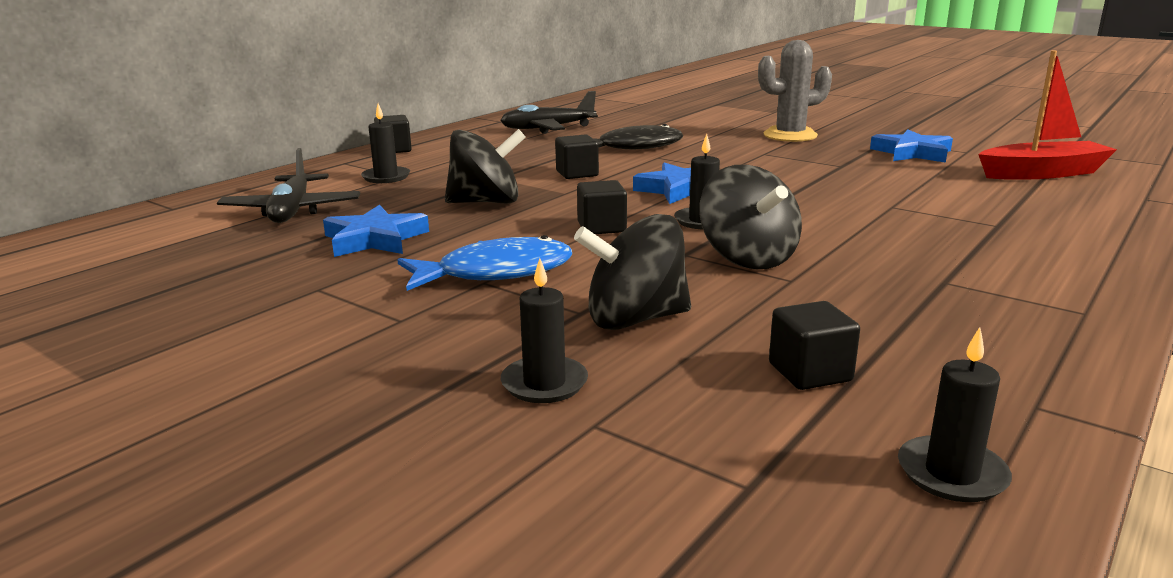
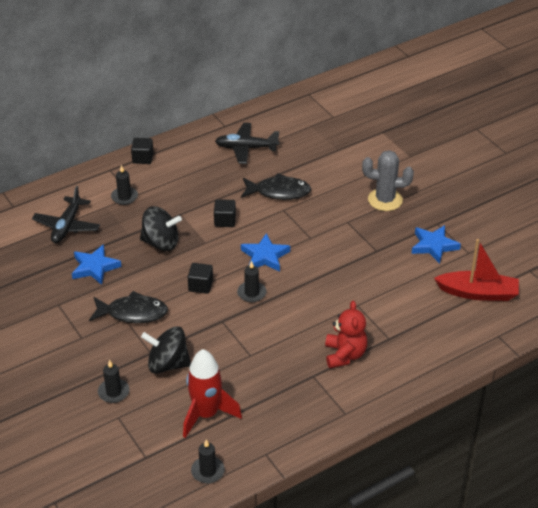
camera: 20 degrees right, 20 degrees up
blue fish [397,235,572,291] -> black fish [89,291,168,323]
black spinning top [699,165,802,269] -> none
black cube [769,301,860,390] -> red rocket [183,349,242,438]
none -> red teddy bear [325,301,367,368]

